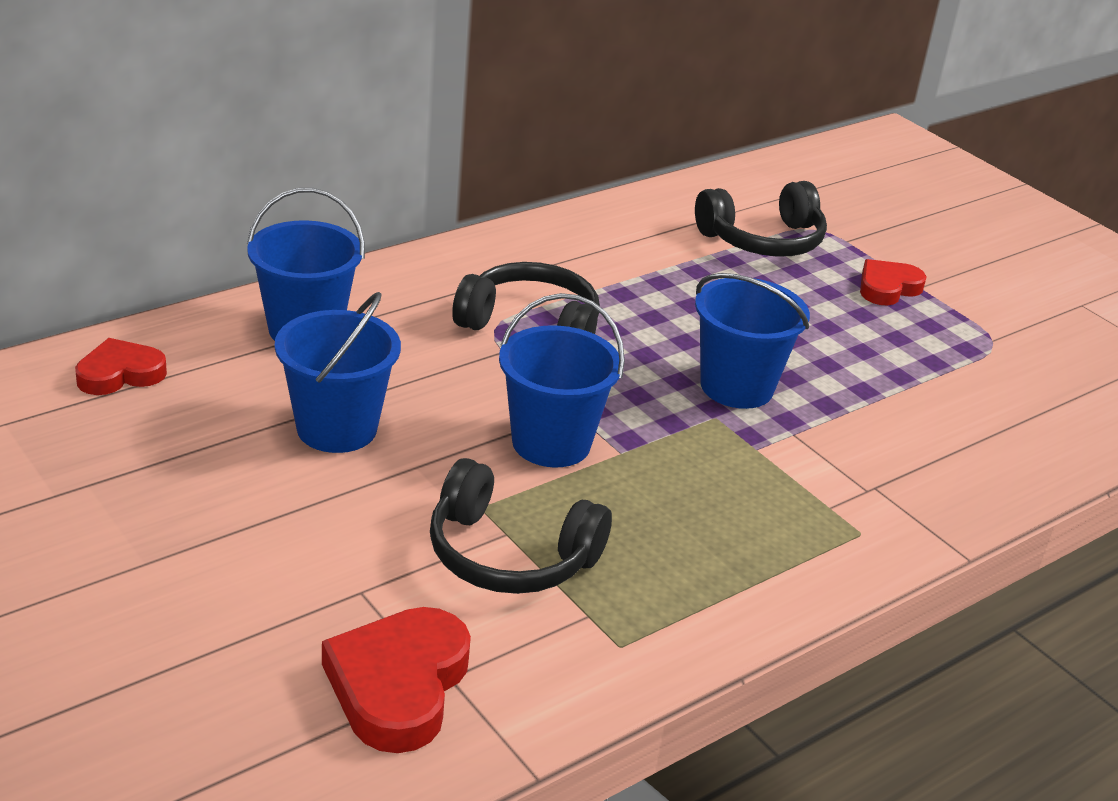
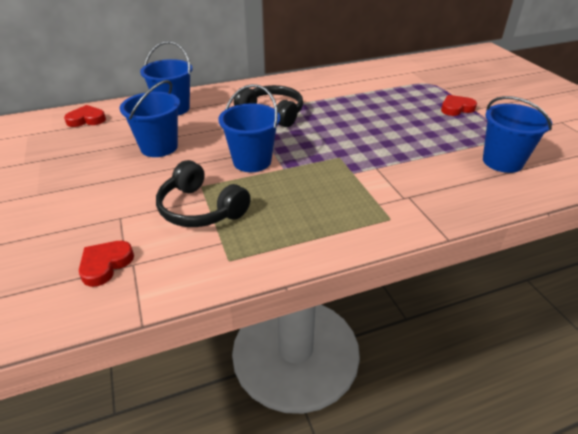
camera: 20 degrees right, 5 degrees up
red heart [322,607,471,753] -> red heart [79,241,134,287], size x0.64
black headphones [695,181,827,257] -> none
blue bucket [695,273,810,409] -> blue bucket moved to [483,96,552,173]

